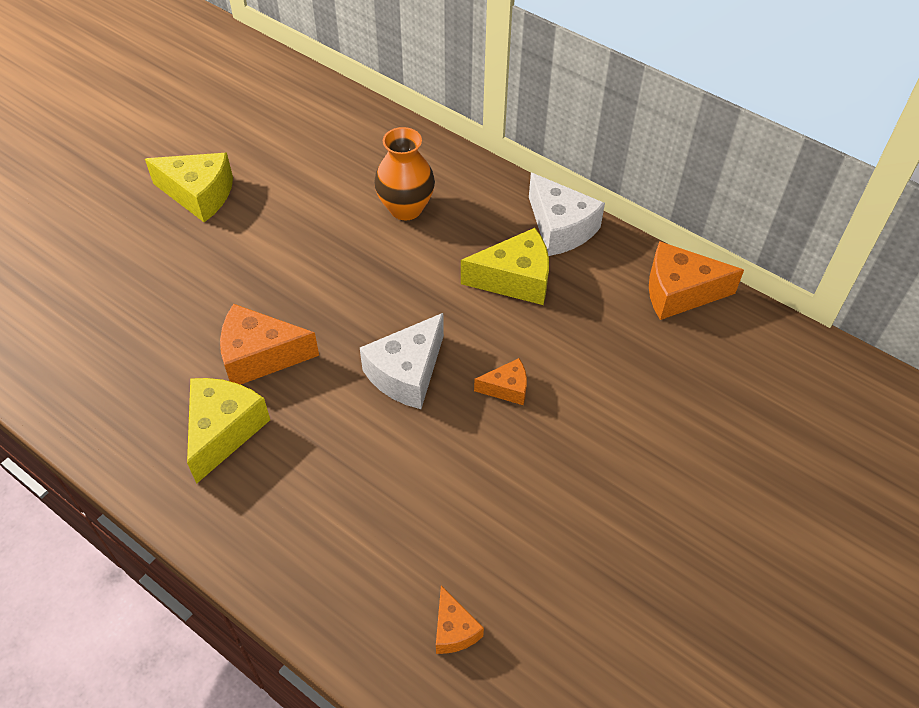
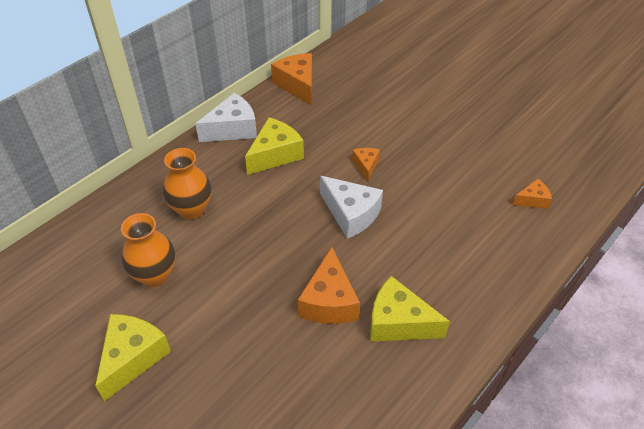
camera: 85 degrees left, 5 degrees down
yellow cheese [461,228,549,305] -> yellow cheese turned 45 degrees clockwise [245,118,304,175]
orange cheese [649,241,744,320] -> orange cheese turned 150 degrees clockwise [271,53,312,106]
none -> orange vase [121,213,175,287]

